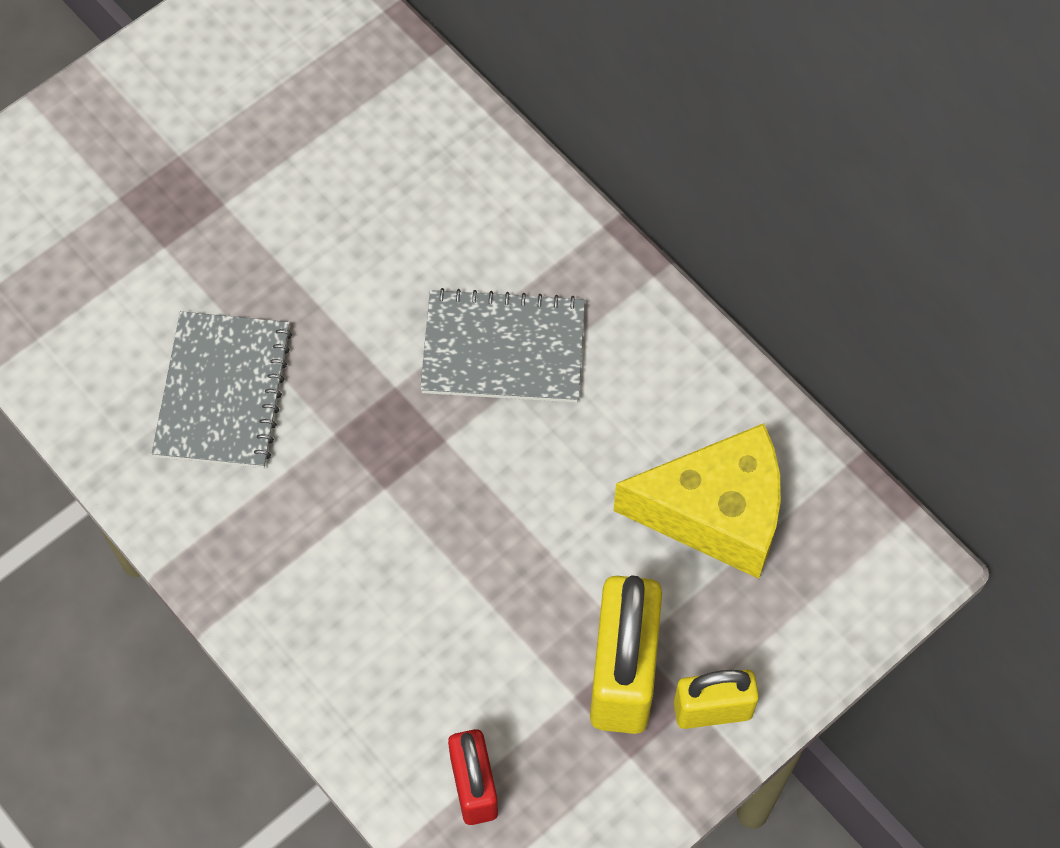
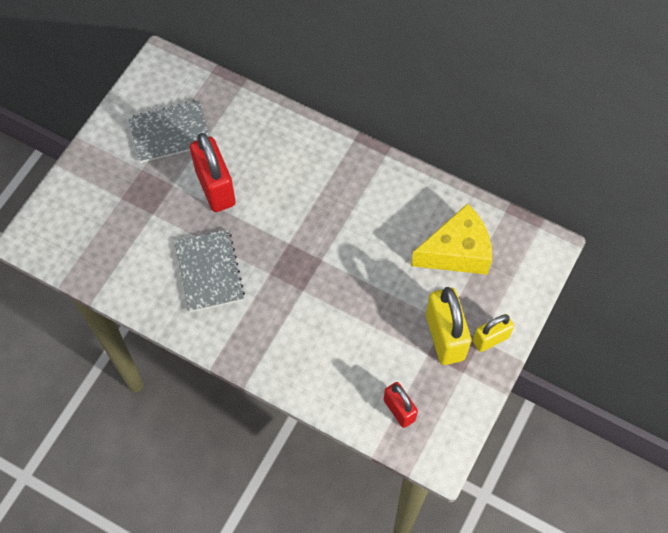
camera: 20 degrees left, 0 degrees up
grey notebook [420,288,585,403] -> grey notebook moved to [128,100,210,163]
none -> red padlock [190,133,236,212]

